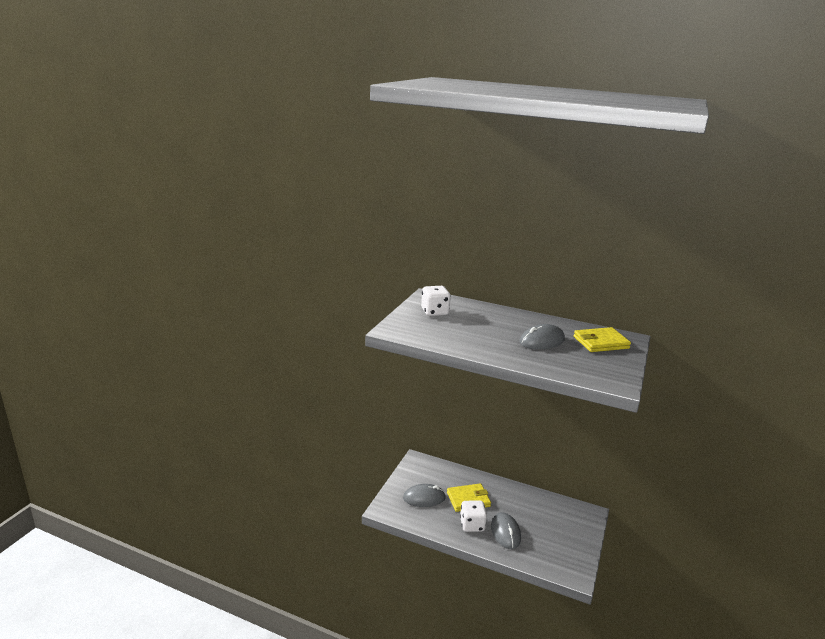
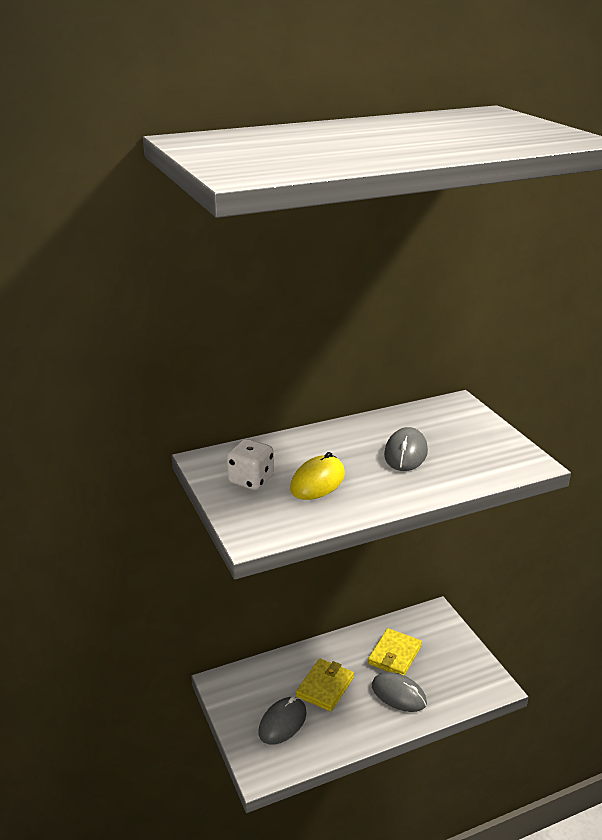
camera: 45 degrees left, 5 degrees up
white dice [460,501,487,532] -> none
yellow wallet [573,327,631,352] -> yellow wallet moved to [368,628,422,676]
none -> yellow mouse [290,452,345,500]

